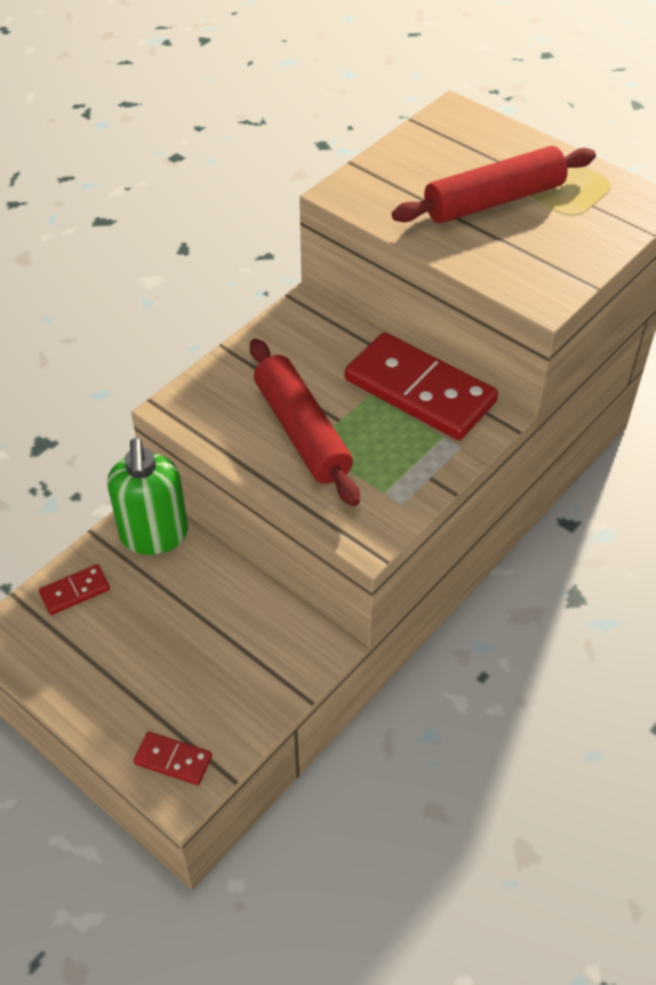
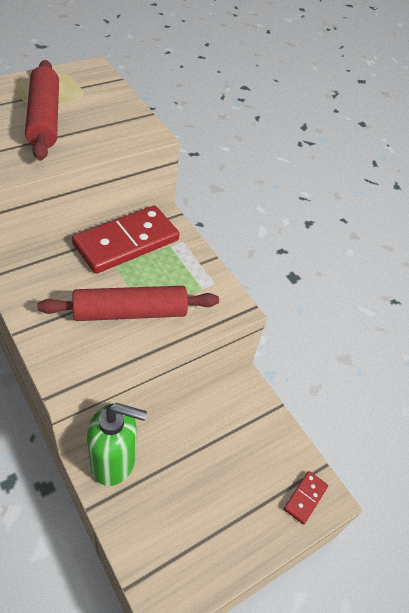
camera: 80 degrees left, 0 degrees up
red domino [39,564,110,615] -> none

